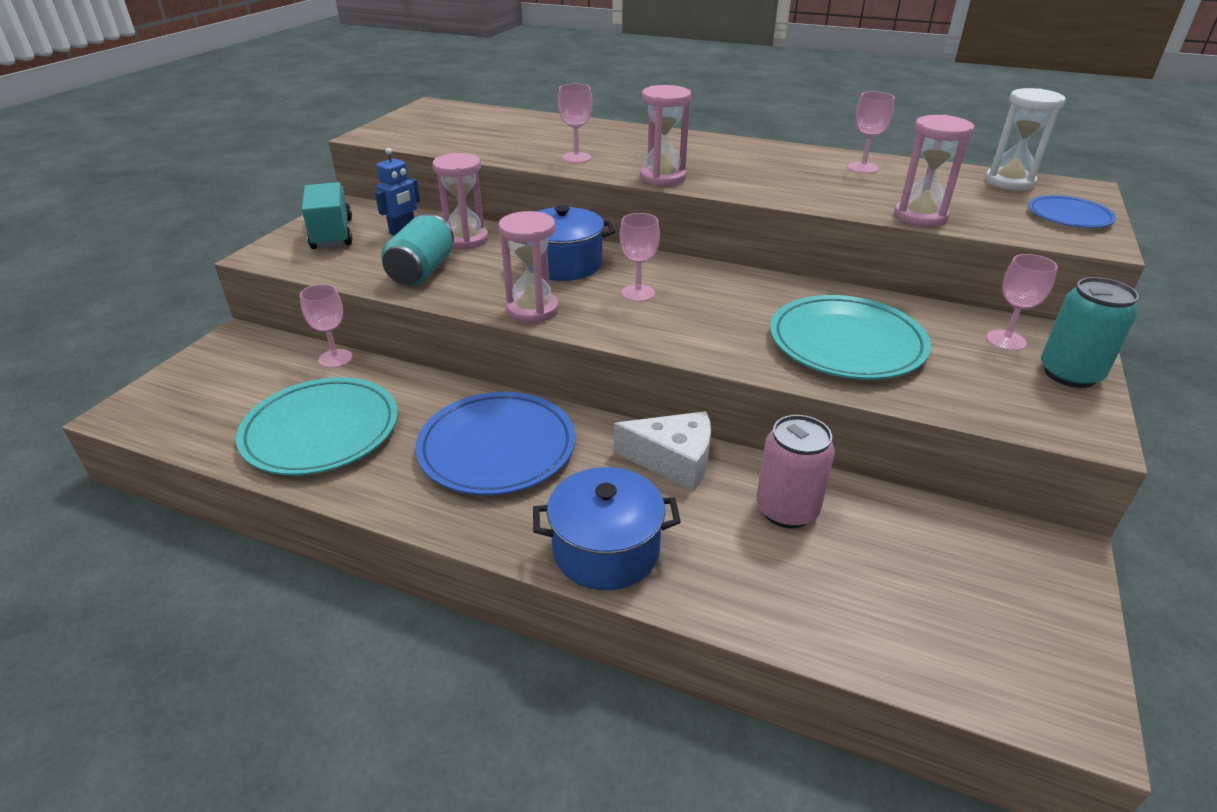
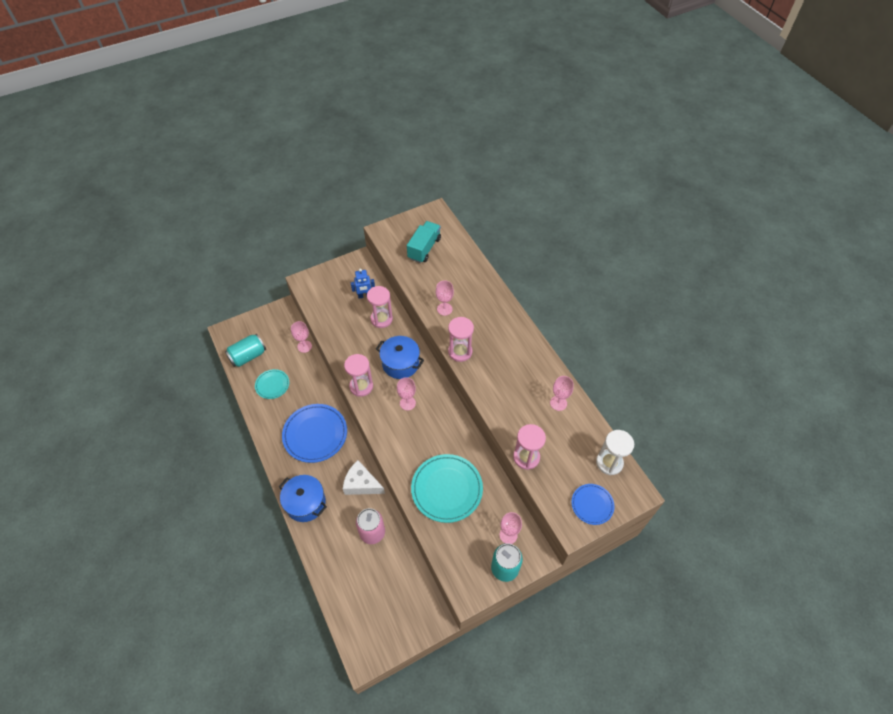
camera: 40 degrees right, 20 degrees up
turquoise plate [236,377,398,475] -> turquoise plate [255,369,289,399], size x0.55
turquoise truck [302,182,353,249] -> turquoise truck moved to [407,221,441,263]
turquoise can [382,214,454,286] -> turquoise can moved to [225,334,266,367]
white cheese [614,411,711,492] -> white cheese turned 150 degrees clockwise [343,460,385,495]

